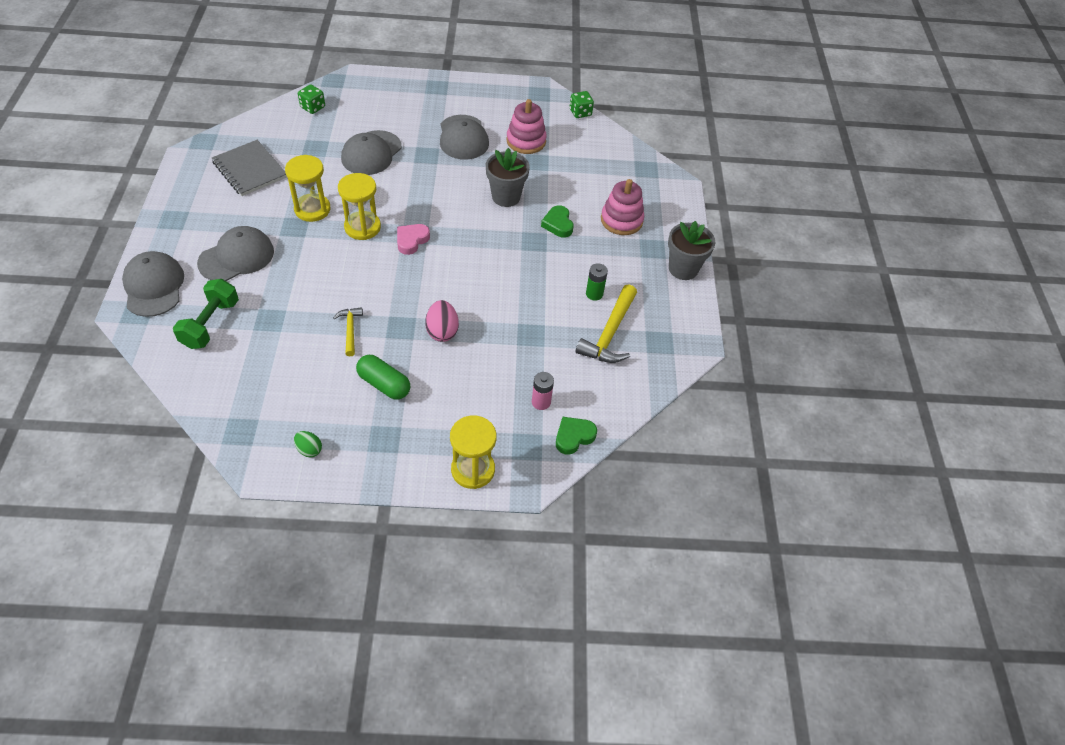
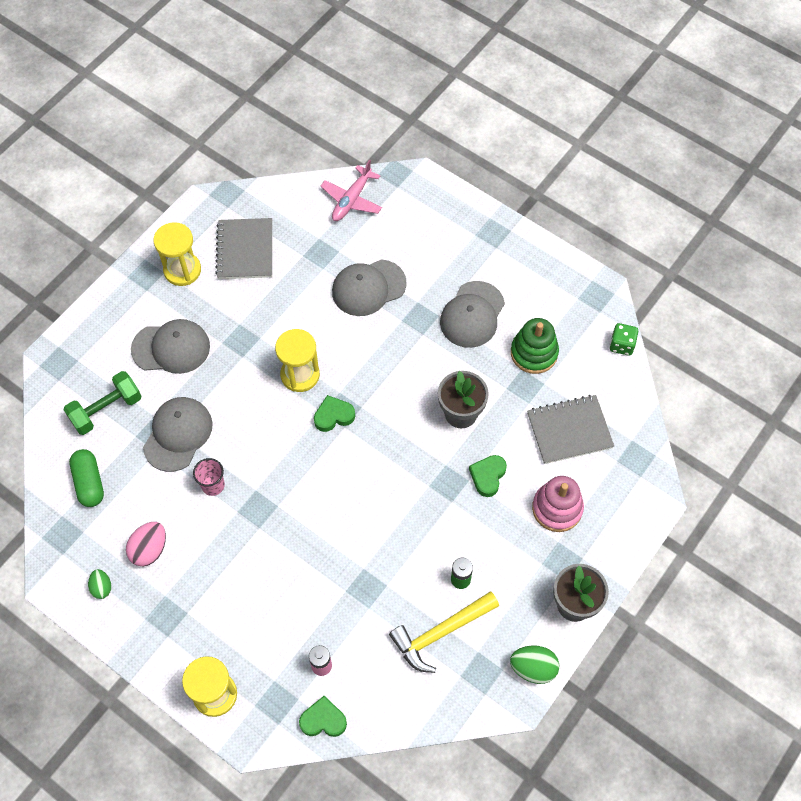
camera: 40 degrees right, 10 degrees up
grey cap [122,251,184,317] -> grey cap moved to [143,397,213,472]
yellow hourglass [285,155,331,222] -> yellow hourglass moved to [154,222,201,286]
green dice [298,84,325,114] -> pink plane [320,160,382,221]
yellow hammer [333,307,363,356] -> pink cup [193,458,225,496]
green capsule [356,355,410,400] -> green capsule moved to [69,449,104,507]
pink heart [397,224,430,255] -> green heart [314,395,355,432]
pink egg [425,300,459,342] -> pink egg moved to [126,522,166,566]
pink stacking toy [507,99,547,154] -> green stacking toy [511,318,559,374]
none -> green egg [510,645,559,684]
none -> grey notebook [527,395,614,464]

